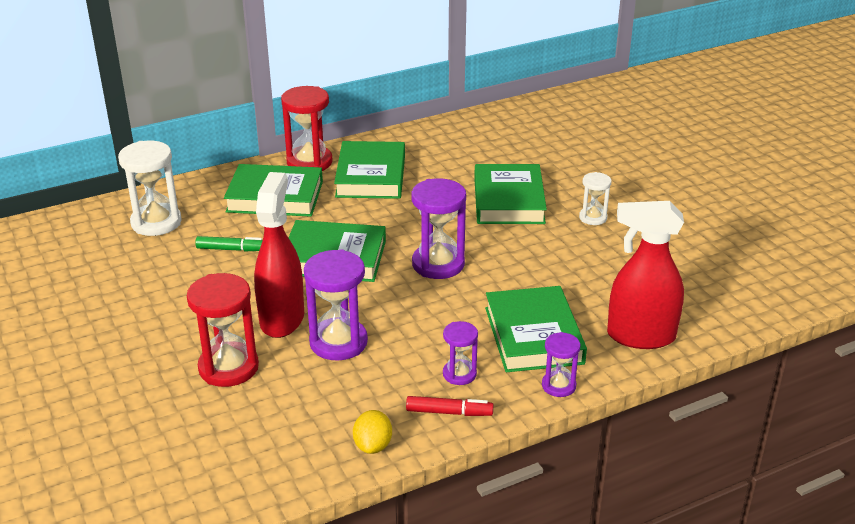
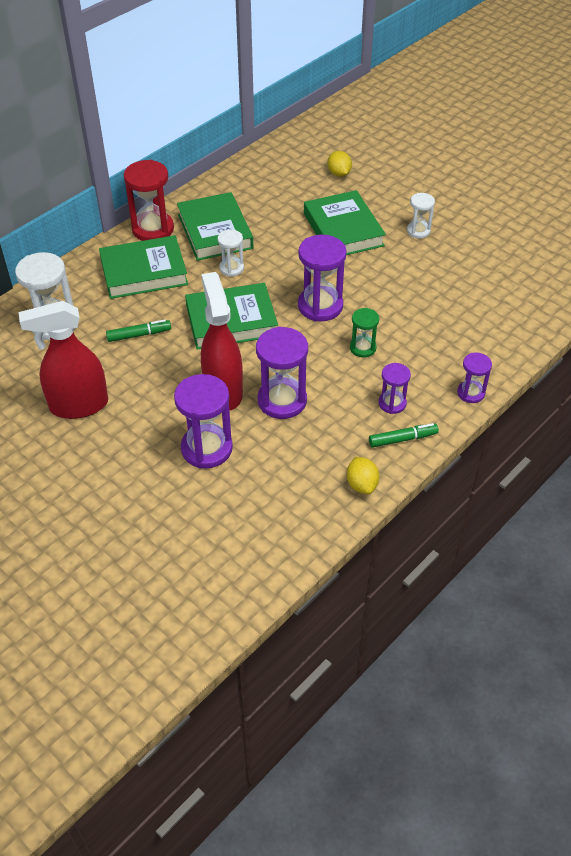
camera: 20 degrees left, 15 degrees up
red hourglass [187,273,259,387] -> purple hourglass [174,374,233,469]
red marker [406,396,494,416] -> green marker [369,423,439,448]
green book [485,286,587,372] -> none
red spray bottle [607,201,684,349] -> red spray bottle moved to [19,301,108,419]
none -> white hourglass [217,229,244,277]
none -> yellow lemon [327,151,352,177]
none -> green hourglass [350,308,379,357]

